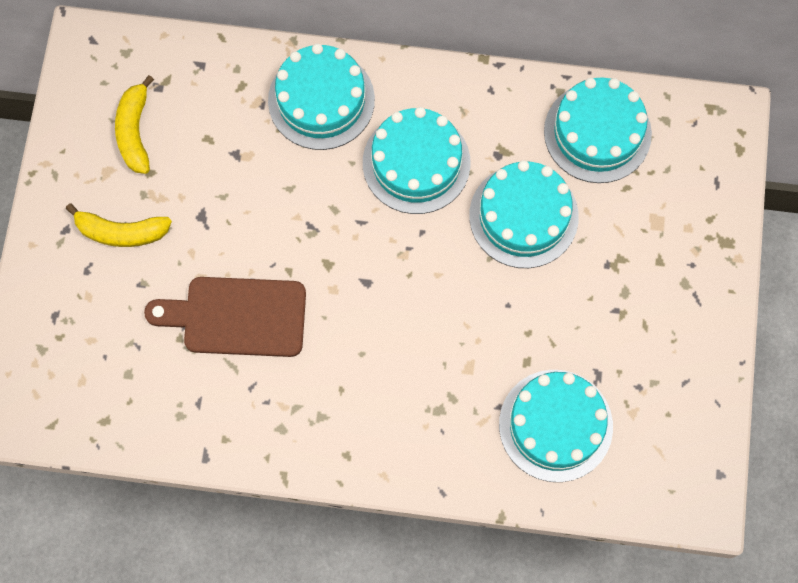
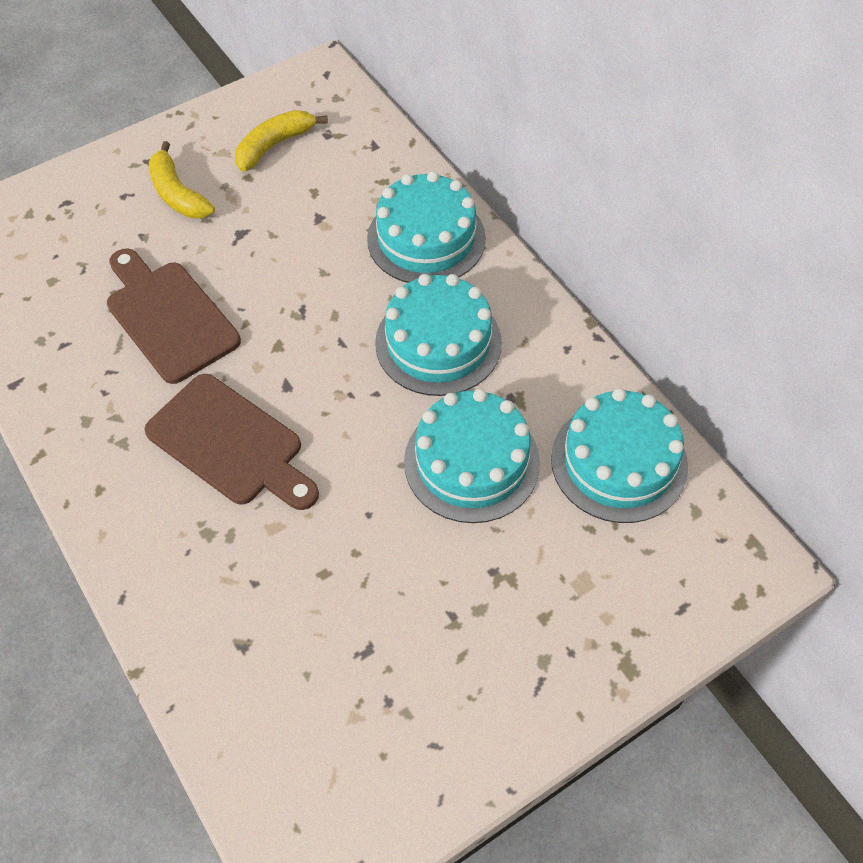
camera: 50 degrees right, 15 degrees down
turquoise cake [499,370,613,482] -> none
none -> brown cutting board [144,374,319,510]

